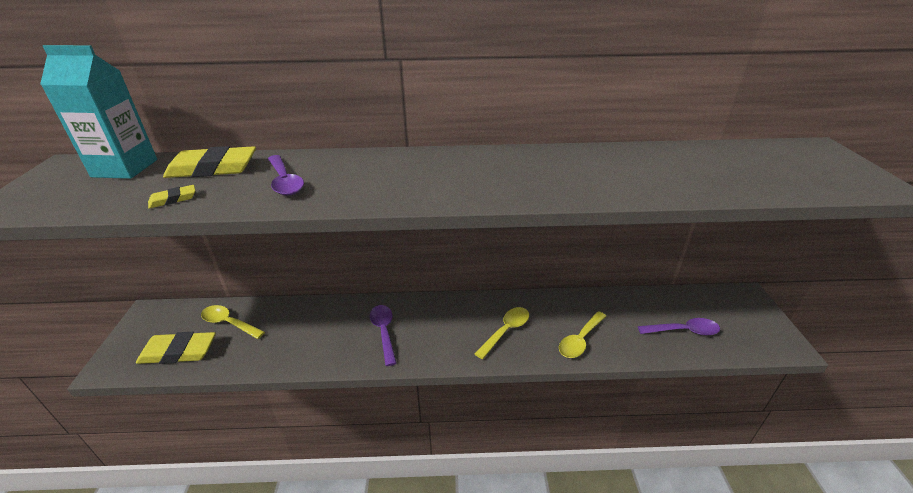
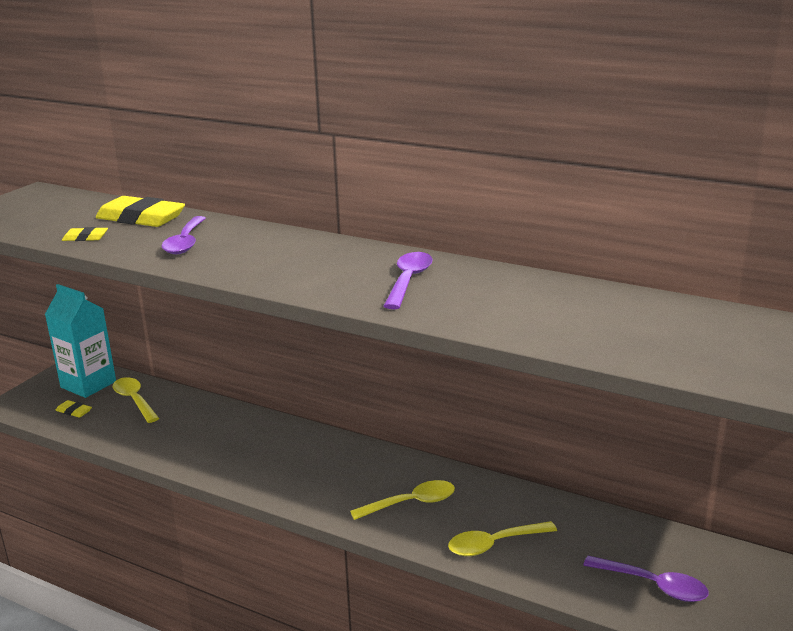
camera: 30 degrees right, 10 degrees down
turquoise carton [40,45,157,179] -> turquoise carton moved to [45,284,116,398]
yellow eraser [136,332,216,364] -> yellow eraser [56,400,92,418], size x0.47
purple spoon [370,305,397,366] -> purple spoon moved to [384,252,433,309]

